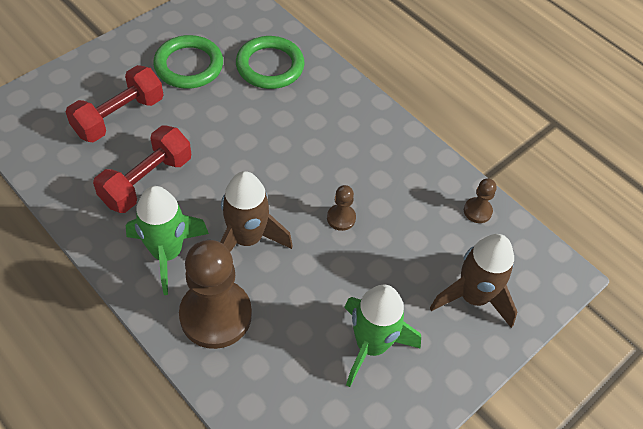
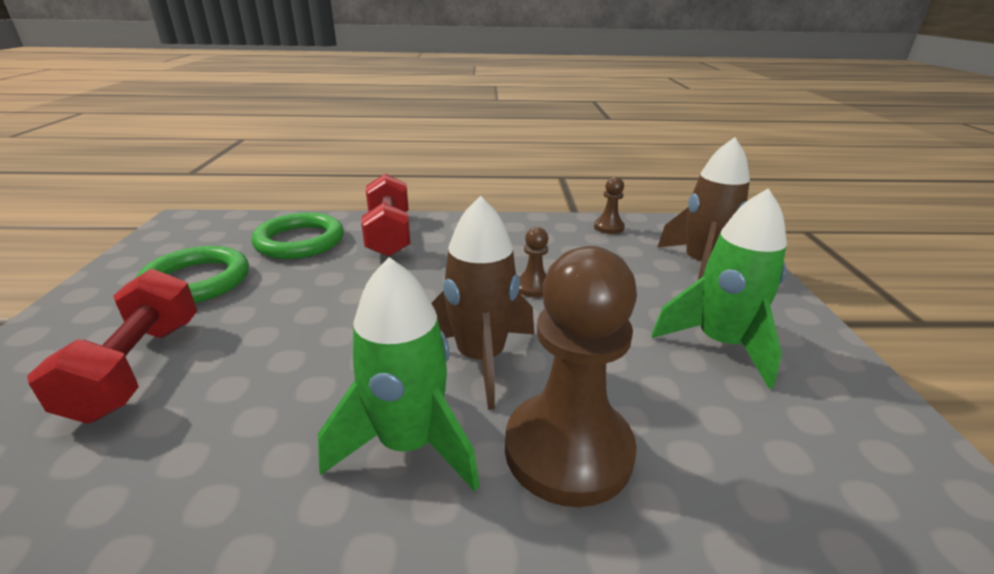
camera: 45 degrees left, 25 degrees down
red dumbbell [93,125,191,213] -> red dumbbell moved to [361,173,410,257]

